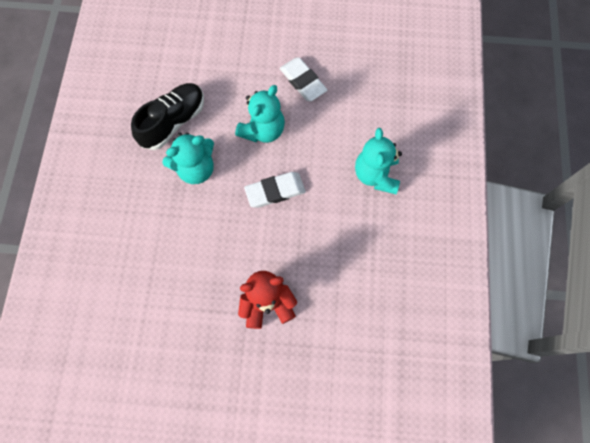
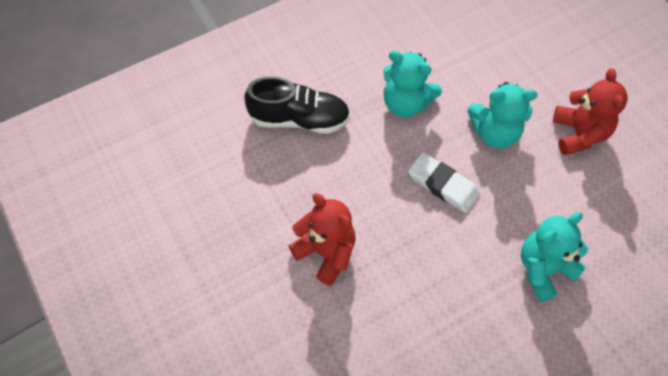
camera: 55 degrees right, 10 degrees down
black shoe [131,83,204,150] -> black shoe moved to [244,77,350,134]
white eraser [280,57,328,101] -> red teddy bear [553,68,628,155]

